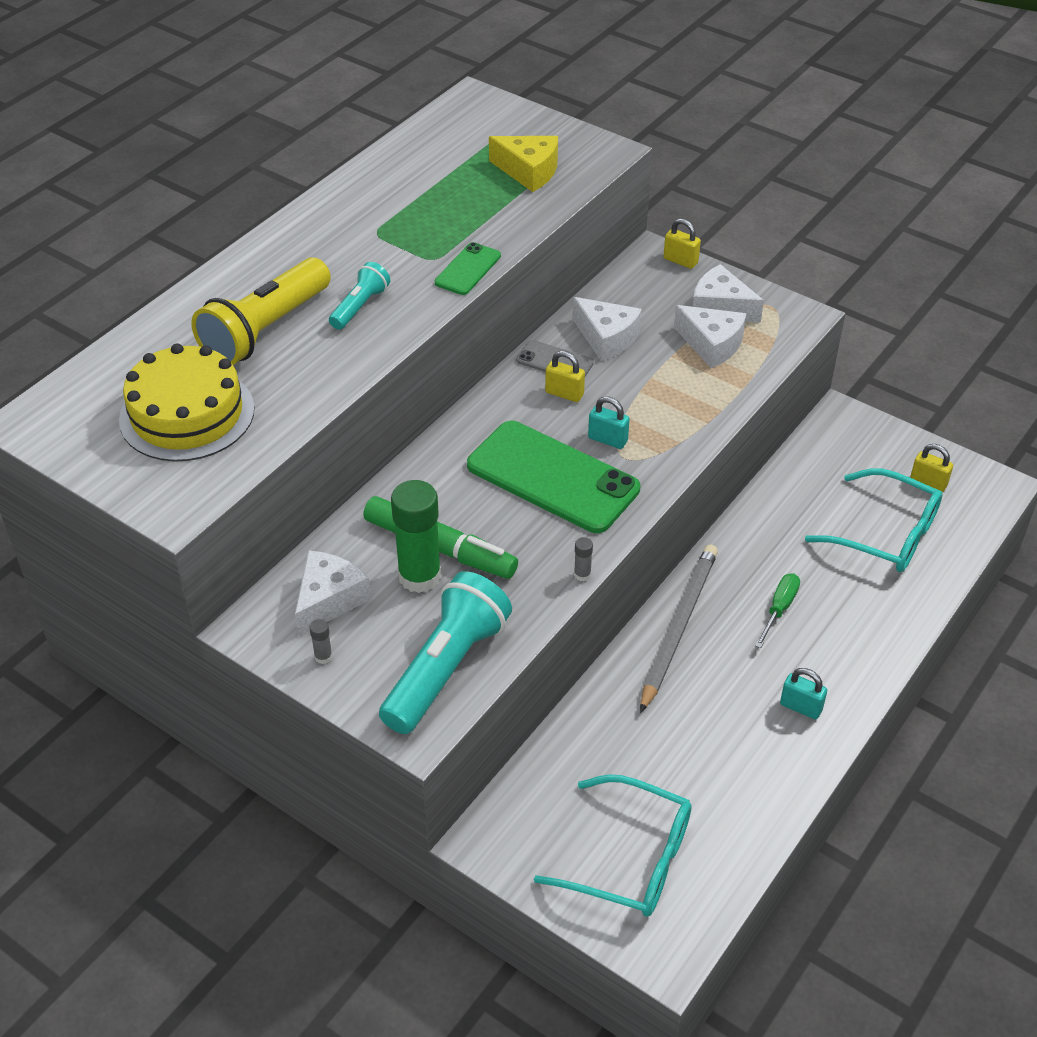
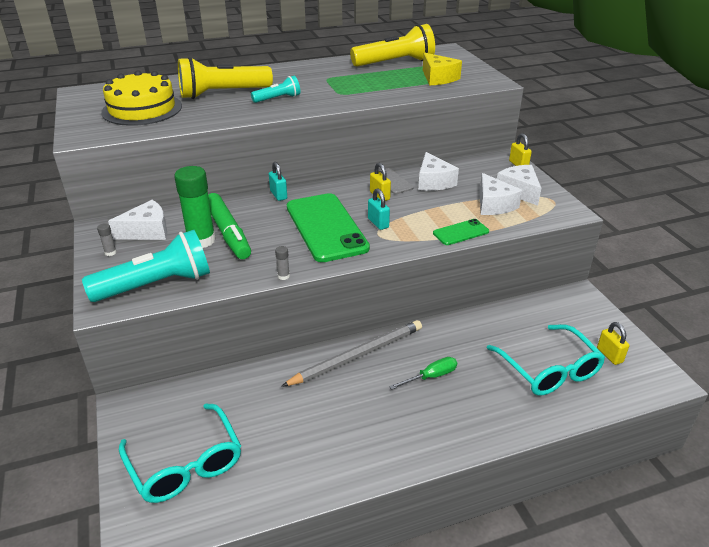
camera: 35 degrees right, 10 degrees down
green phone [435,242,501,295] -> green phone moved to [433,219,489,245]
turquoise padlock [780,668,827,719] -> turquoise padlock moved to [269,162,287,201]
none -> yellow flashlight [350,24,435,67]

